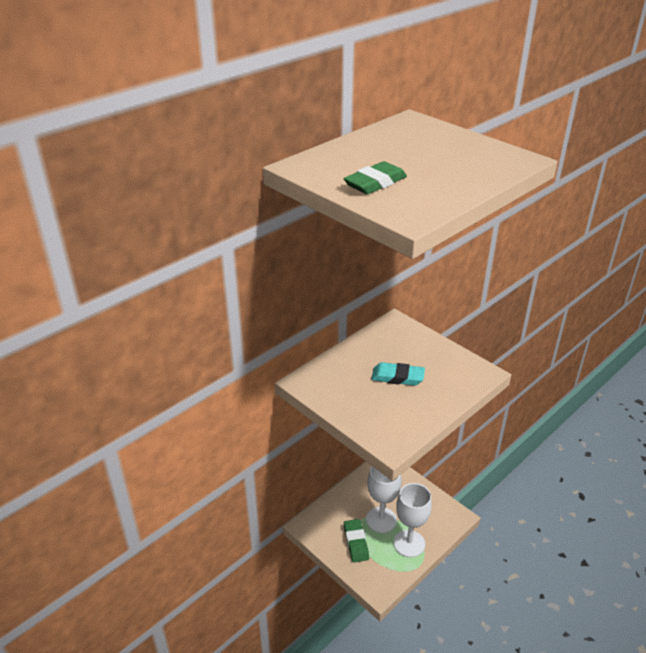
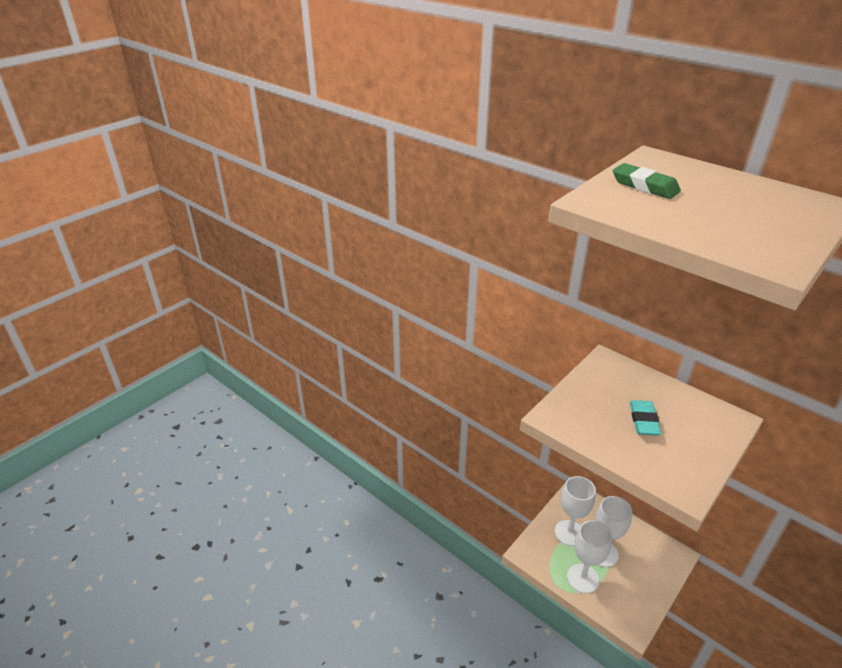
camera: 85 degrees right, 0 degrees up
green eraser [344,519,369,562] -> white goblet [555,476,596,546]

